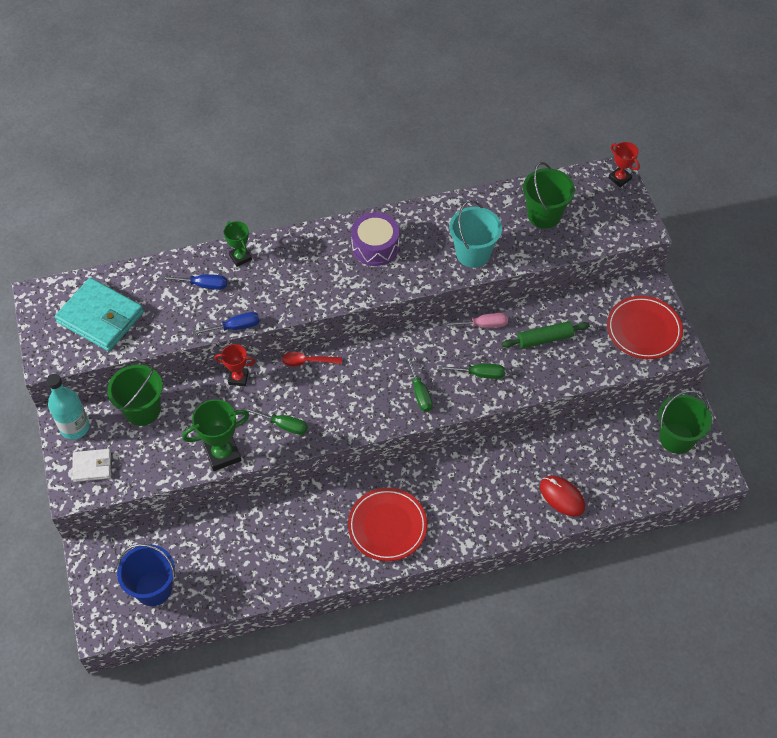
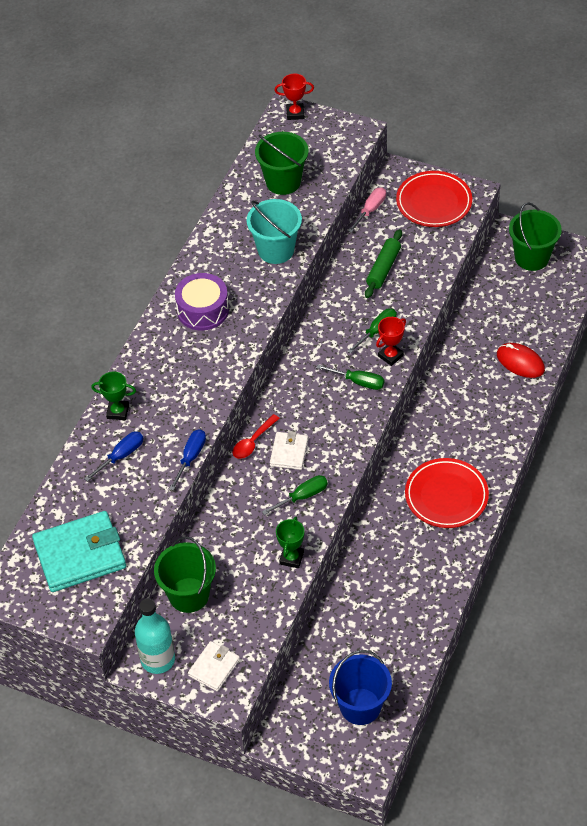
camera: 50 degrees left, 5 degrees down
green trophy [182,399,249,471] -> green trophy [276,517,304,568], size x0.62
red trophy [215,344,255,386] -> red trophy moved to [376,317,406,366]
pink screwdriver [443,313,508,328] -> pink screwdriver moved to [348,187,386,233]
red mouse [540,476,585,517] -> red mouse turned 45 degrees clockwise [497,343,545,378]
none -> white wallet [270,431,308,470]

